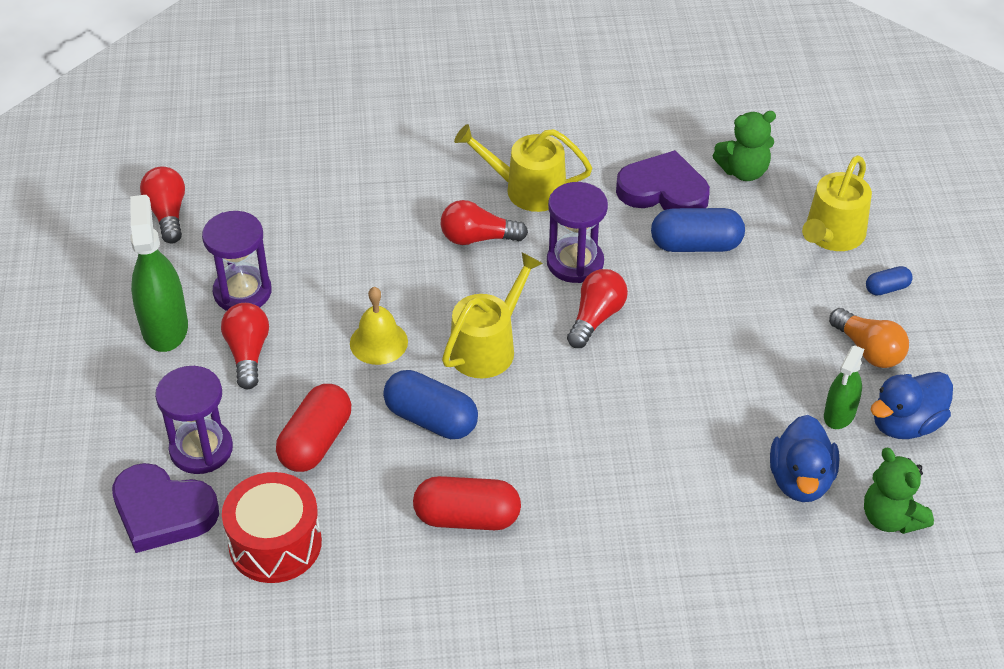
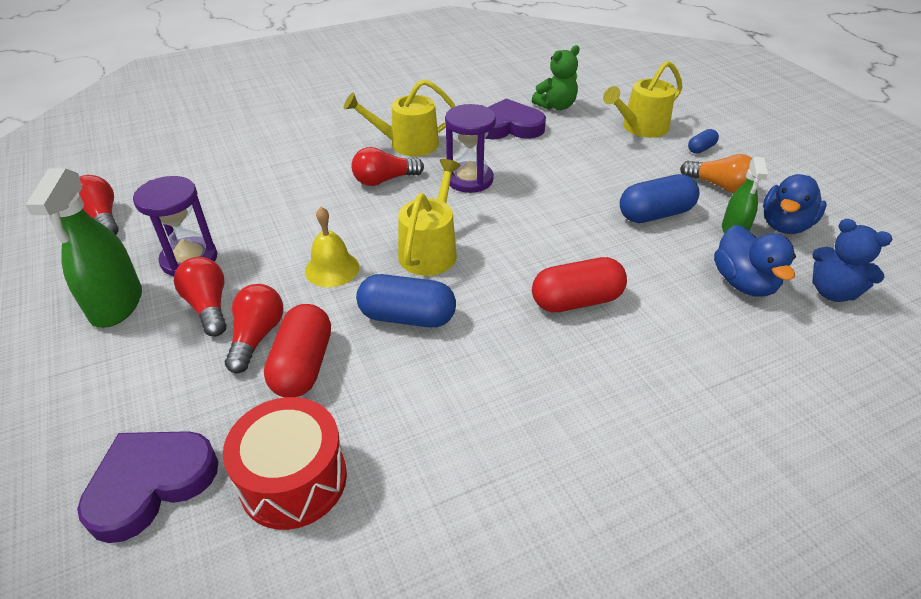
camera: 20 degrees left, 5 degrees down
purple heart [112,463,219,553] -> purple heart turned 135 degrees clockwise [77,431,218,543]
green spray bottle [130,195,188,352] -> green spray bottle turned 150 degrees counterclockwise [25,169,142,328]
purple hourglass [155,366,233,474] -> none
red capsule [413,476,521,530] -> red capsule moved to [532,257,627,312]
red light bulb [567,269,628,348] -> red light bulb moved to [225,284,283,373]
blue capsule [651,208,745,252] -> blue capsule moved to [620,174,699,223]
yellow watering can [802,155,872,251] -> yellow watering can turned 45 degrees clockwise [603,61,683,138]
green teddy bear [864,448,934,534] -> blue teddy bear [812,219,892,302]

